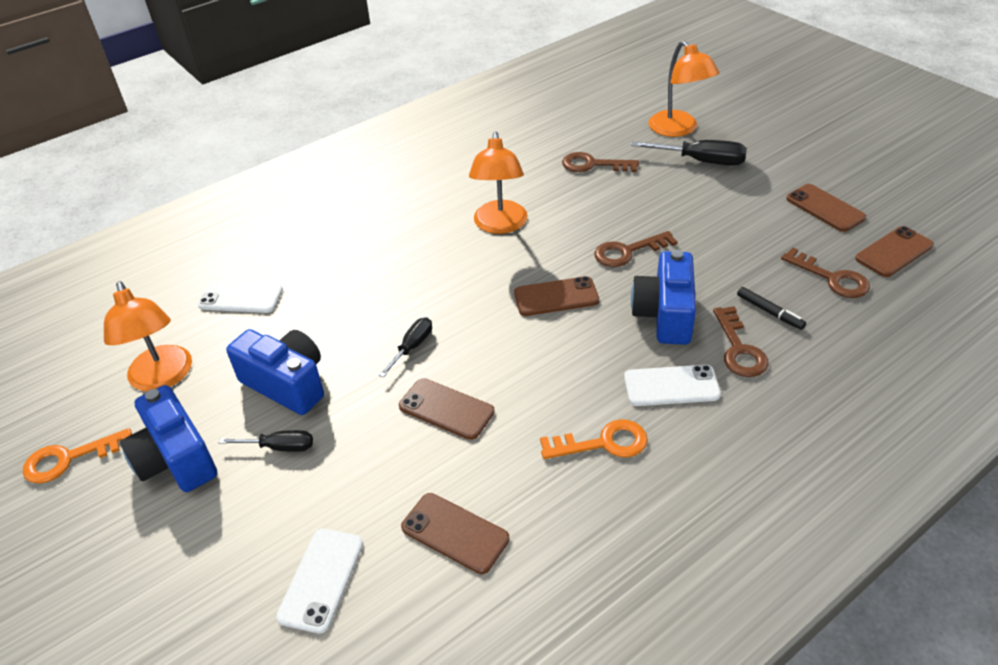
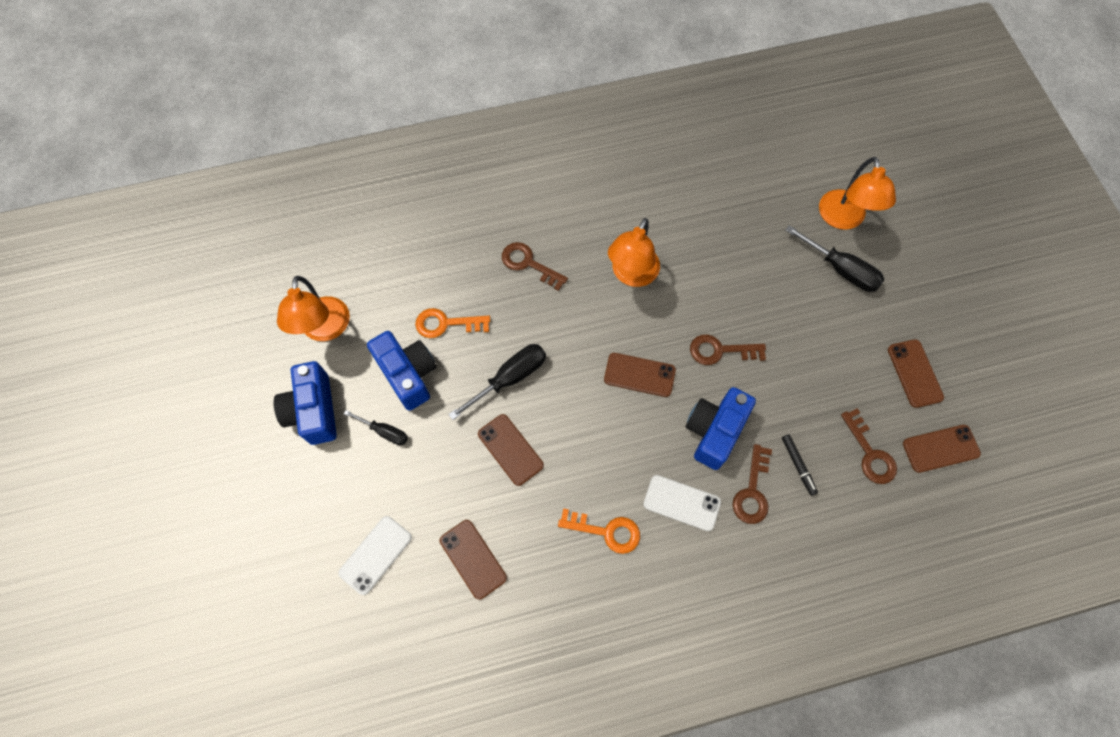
camera: 20 degrees right, 25 degrees up
orange key [23,428,132,484] -> orange key moved to [415,308,490,338]
white phone [198,281,283,313] -> none
black screwdriver [379,317,432,377] -> black screwdriver [448,344,546,420], size x1.65
brown key [562,152,639,172] -> brown key moved to [502,242,568,291]

